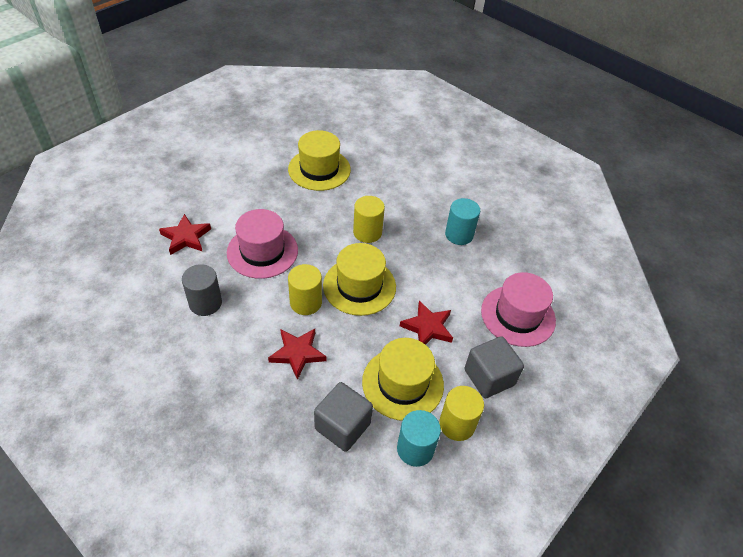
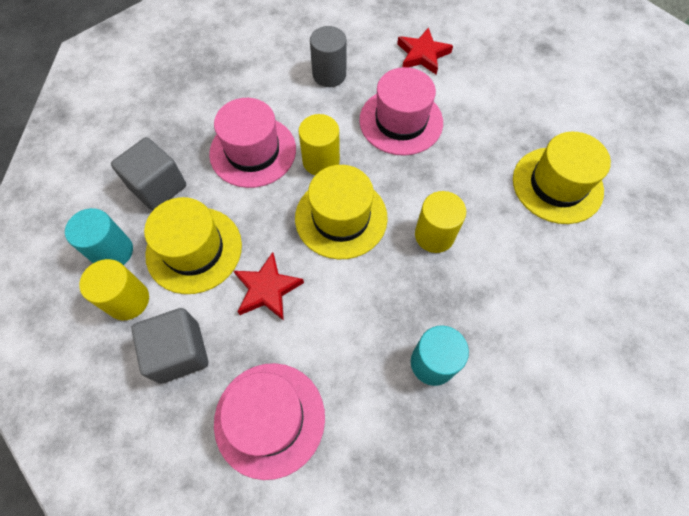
camera: 100 degrees right, 15 degrees up
red star [268,329,326,380] -> pink hat [209,98,296,188]

